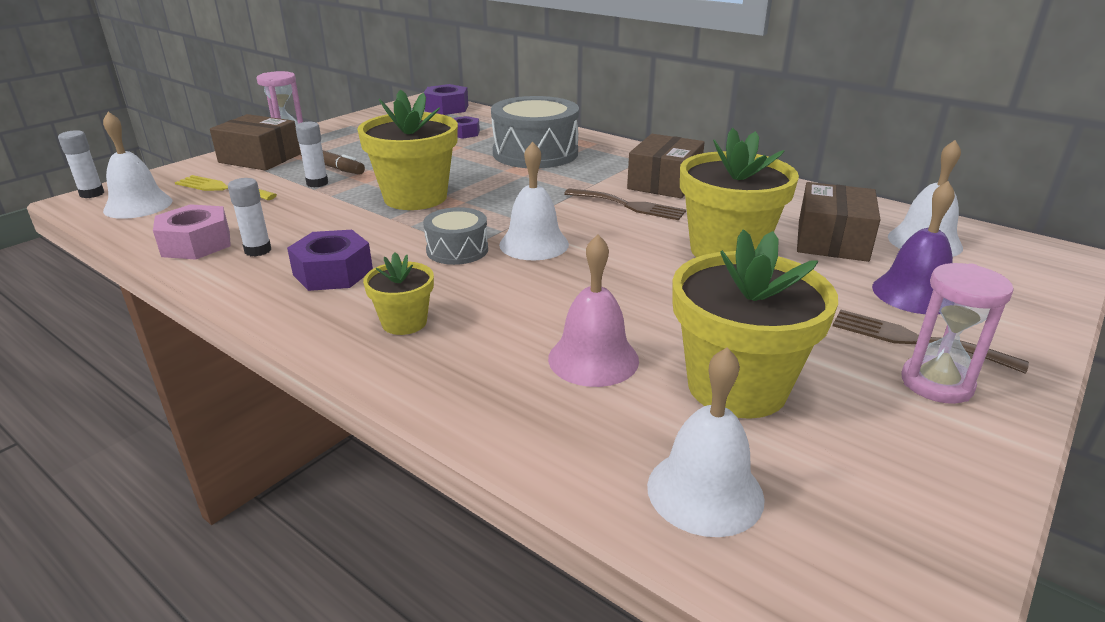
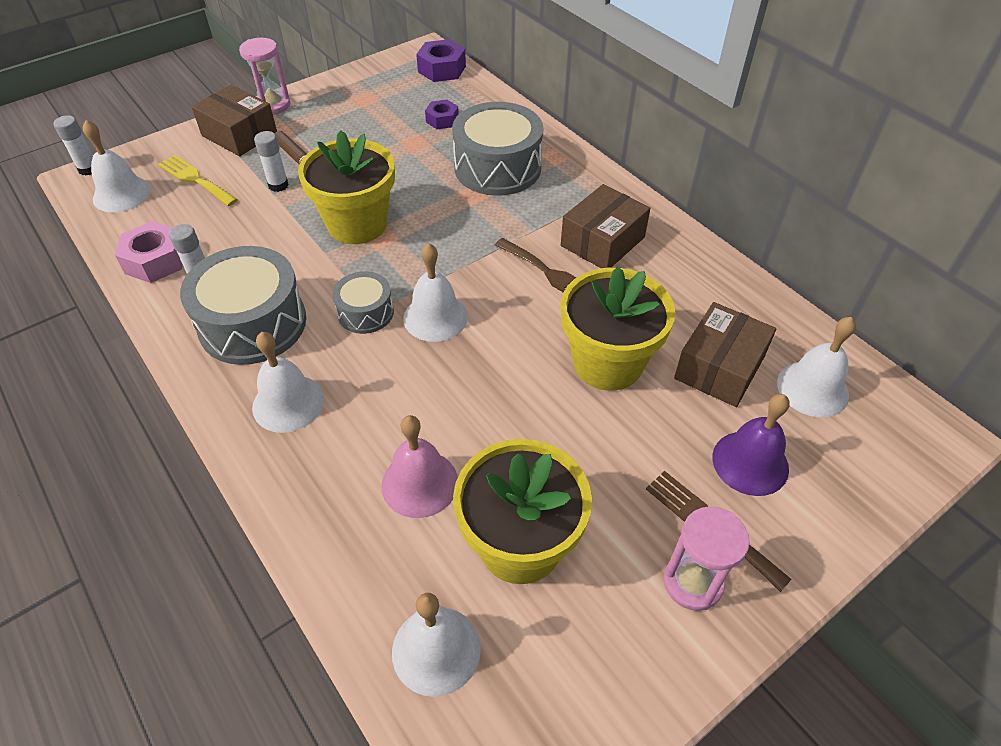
camera: 15 degrees right, 20 degrees up
purple nut [287,230,373,291] -> grey drum [180,246,306,365]
yellow flower pot [363,252,434,335] -> white bell [252,332,324,433]

